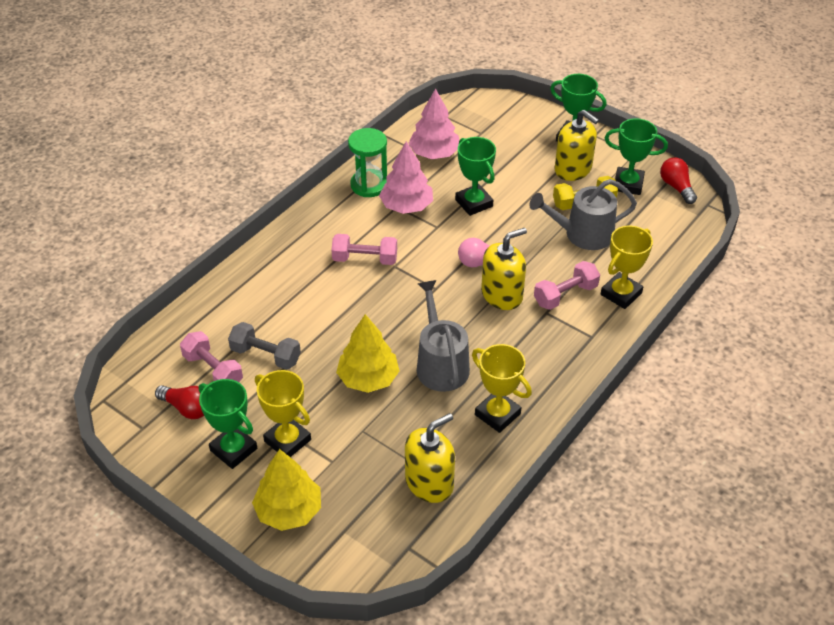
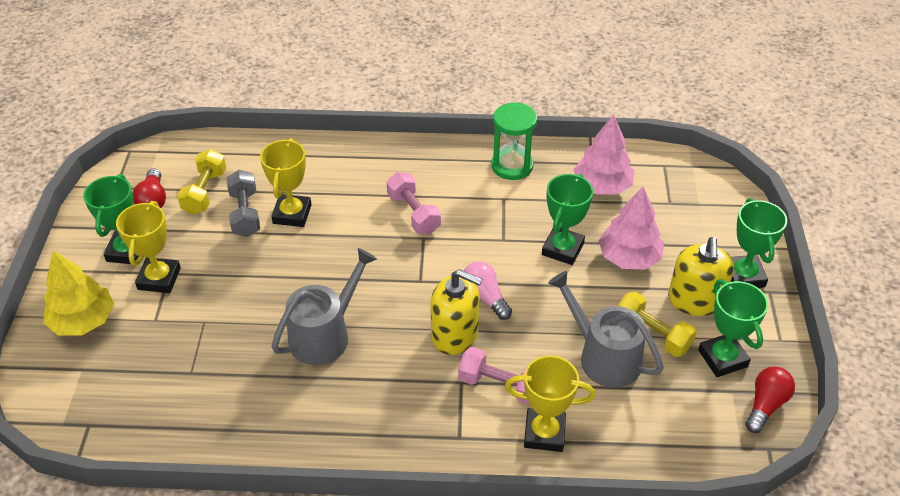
camera: 55 degrees right, 0 degrees up
pink dumbbell [180,331,243,382] -> yellow dumbbell [177,149,226,215]
yellow tree [336,314,399,393] -> none
pink tree [379,141,433,214] -> pink tree moved to [598,187,664,270]
yellow soap dispenser [405,413,455,503] -> none
yellow trophy [472,344,532,433] -> yellow trophy moved to [260,138,312,227]

